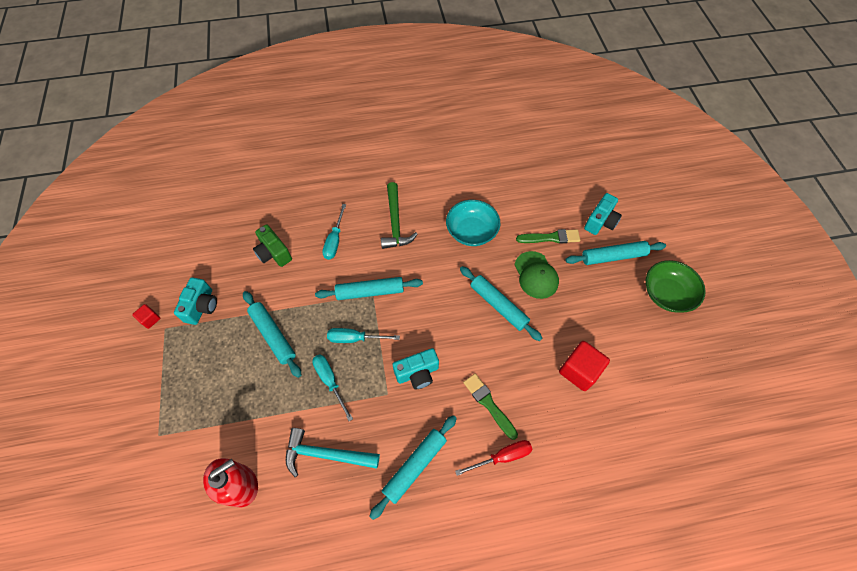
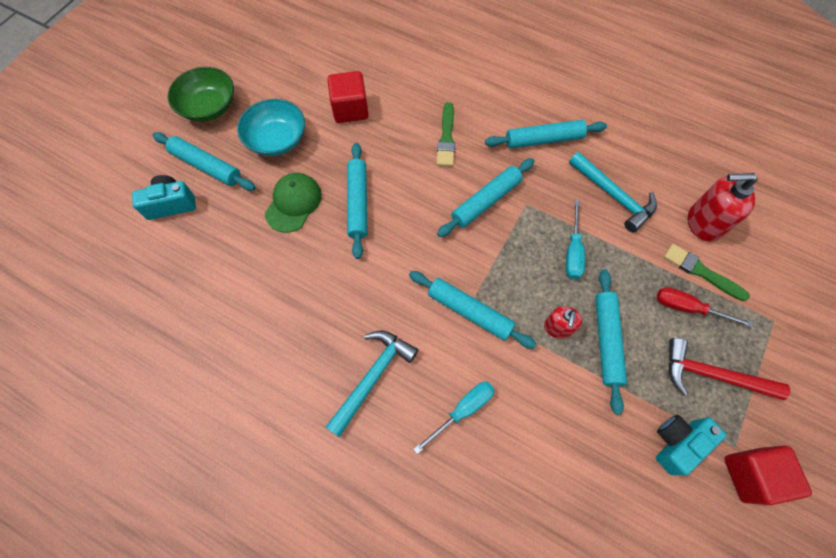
camera: 140 degrees left, 5 degrees up
red cube [132,304,160,329] -> red cube [724,446,812,505], size x1.95
green camera [253,224,292,267] -> none
turquoise screwdriver [327,328,400,343] -> none
green hammer [381,182,418,249] -> turquoise hammer [326,330,418,437]
turquoise camera [393,348,439,389] -> turquoise rolling pin [437,158,535,237]
turquoise bowl [446,200,501,246] -> turquoise bowl moved to [237,99,305,156]
red screwdriver [455,440,533,476] -> red screwdriver moved to [657,287,753,328]
green brush [516,229,580,243] -> green brush moved to [664,244,750,301]
none -> red soap dispenser [544,306,582,339]
none -> red hammer [669,338,790,400]

